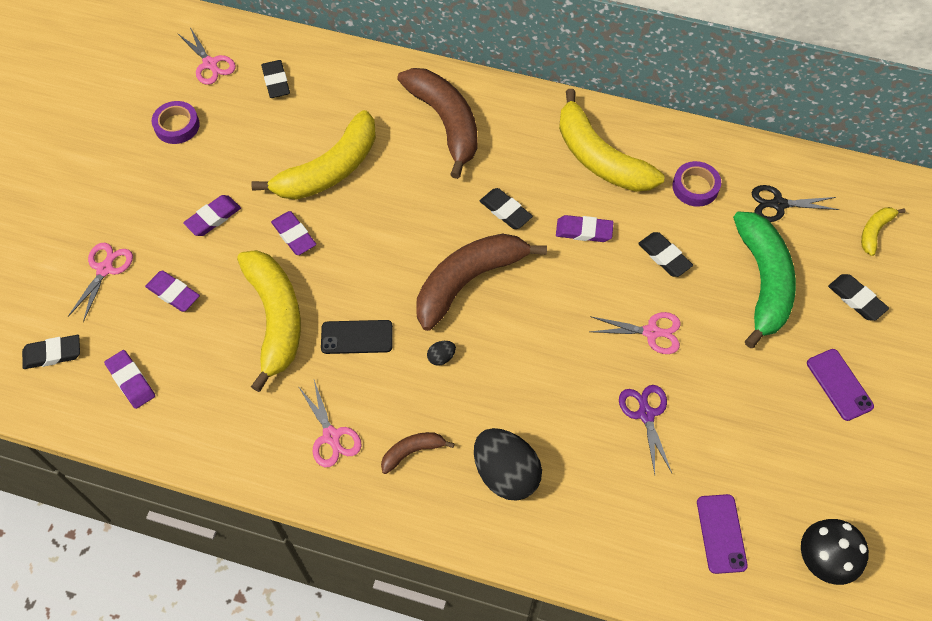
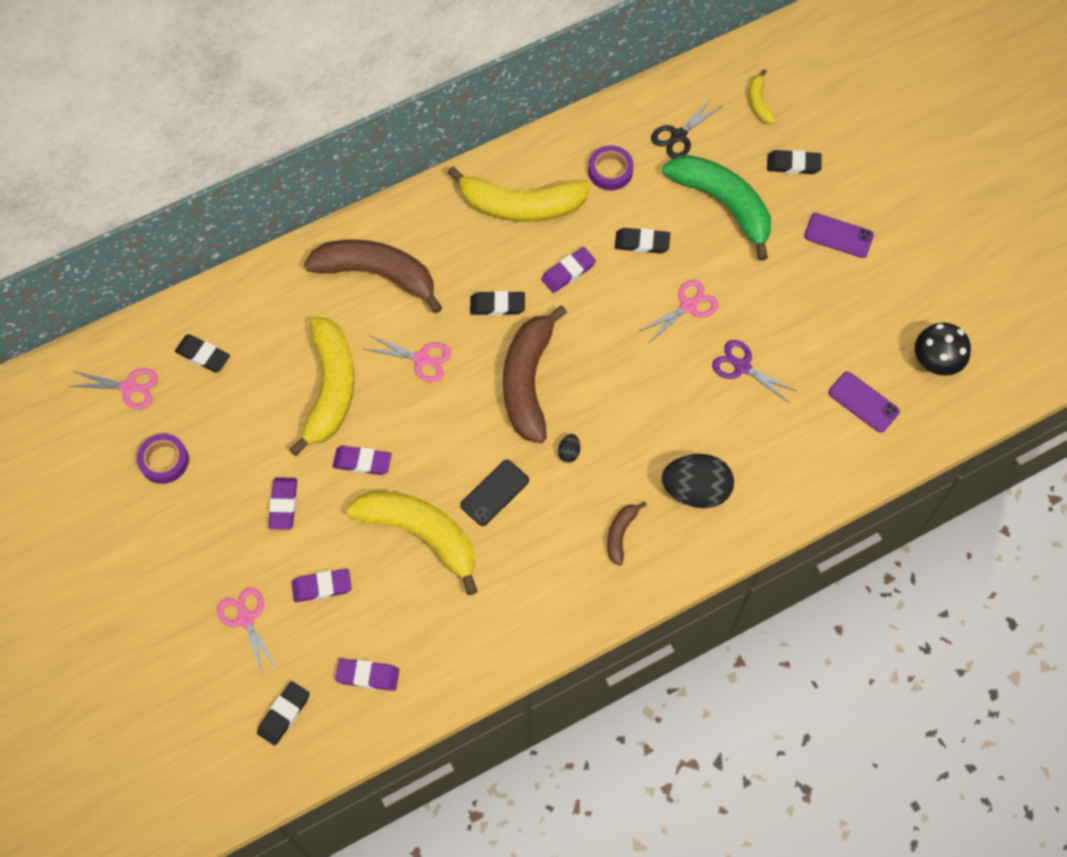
camera: 45 degrees left, 5 degrees up
pink scissors [298,380,361,467] -> pink scissors moved to [364,335,451,382]

